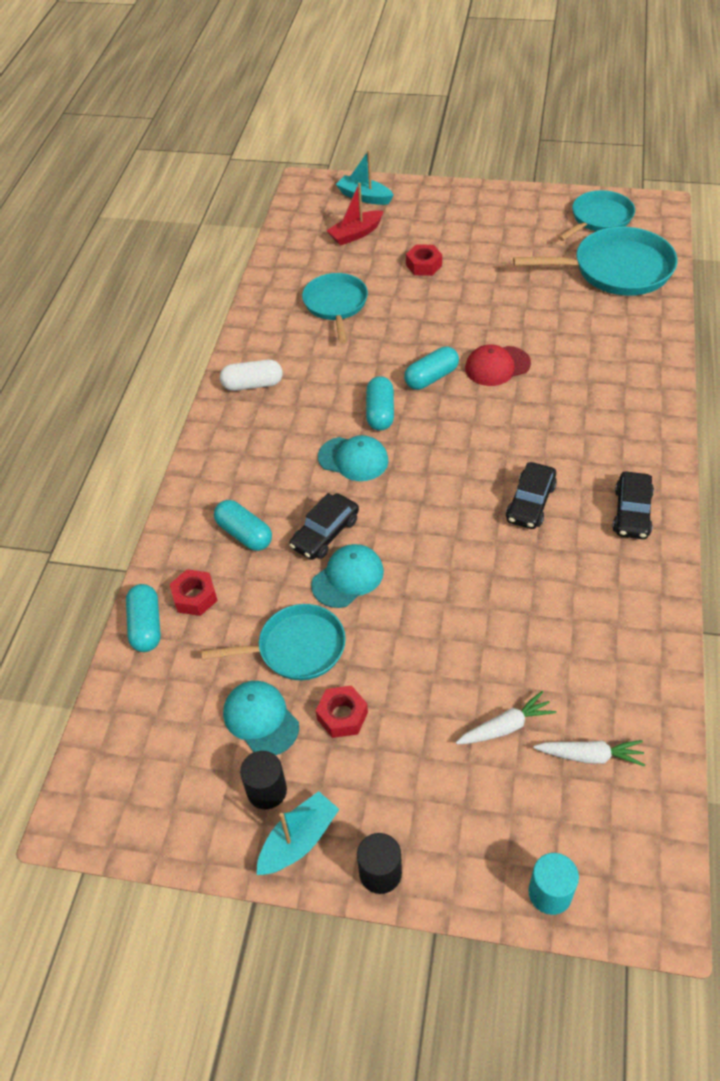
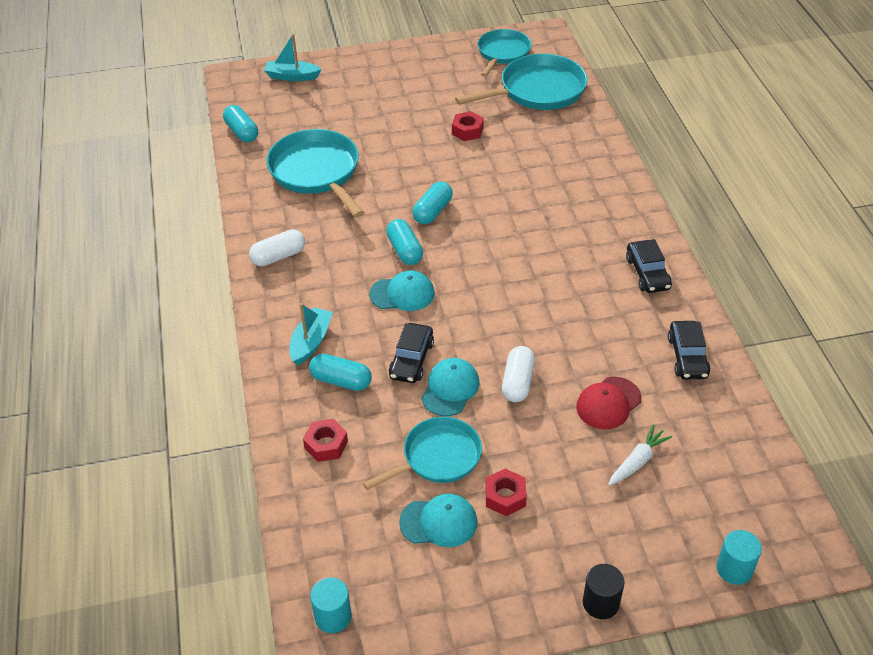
camera: 25 degrees left, 5 degrees down
turquoise capsule [126,584,161,652] -> turquoise capsule moved to [223,105,258,142]
turquoise cap [223,681,299,755] -> turquoise cap turned 150 degrees clockwise [399,494,478,547]
black cylinder [240,751,287,809] -> none
turquoise boat [257,791,340,875] -> turquoise boat moved to [289,303,333,366]
turquoise pan [302,273,368,343] -> turquoise pan [266,129,365,217], size x1.51
red boat [326,183,384,246] -> none
red nut [406,244,442,276] -> red nut moved to [452,111,484,141]
red cap [465,344,531,386] -> red cap moved to [576,377,642,430]
black car [506,462,557,529] -> black car moved to [668,321,710,379]
white carrot [534,740,645,767] -> none
none -> turquoise cylinder [310,577,352,633]
none -> white capsule [502,346,535,402]

